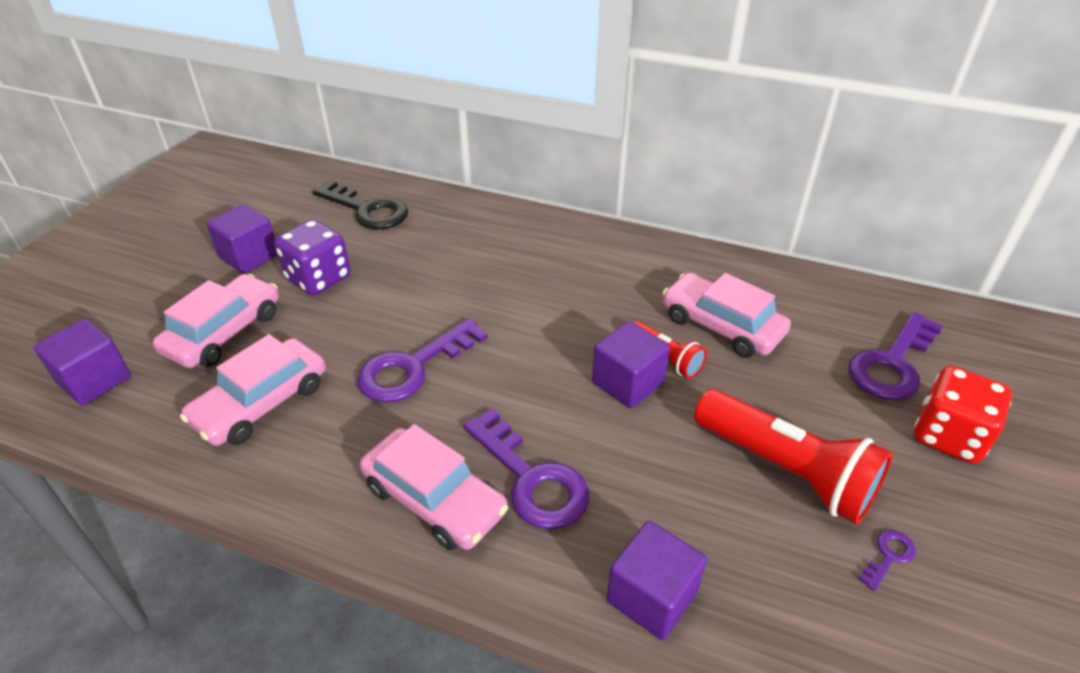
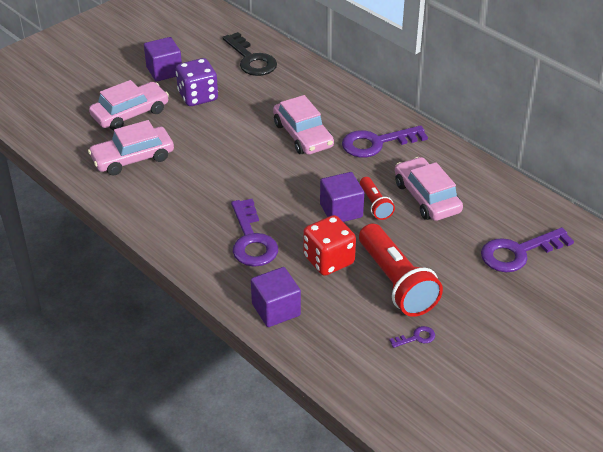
camera: 25 degrees right, 0 degrees up
purple cube [33,319,131,405] -> none
purple key [357,318,488,403] -> purple key moved to [342,125,428,158]
pink car [360,424,508,551] -> pink car moved to [273,95,334,155]
red dice [914,366,1012,464] -> red dice moved to [303,215,356,276]

